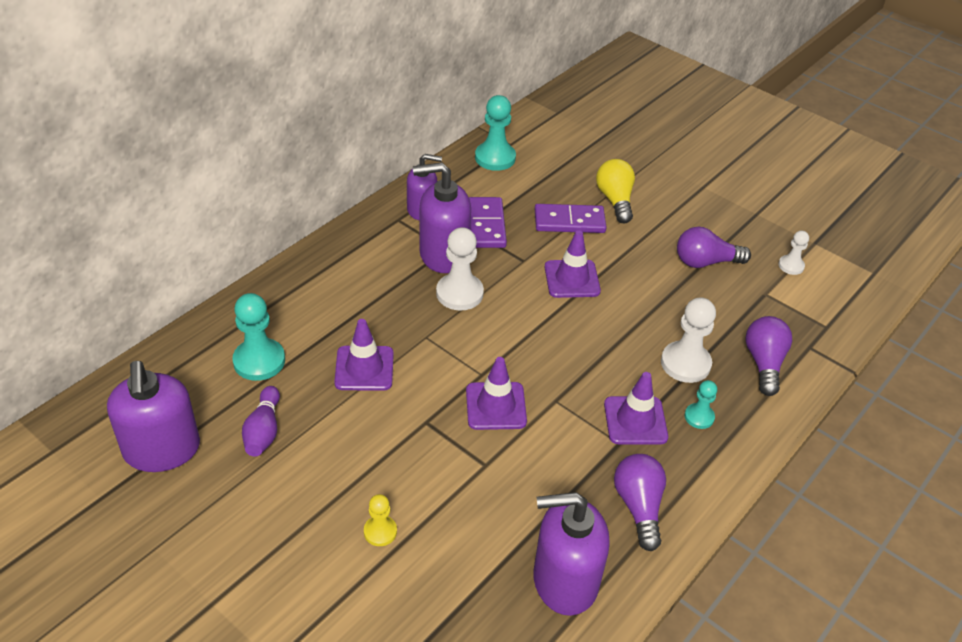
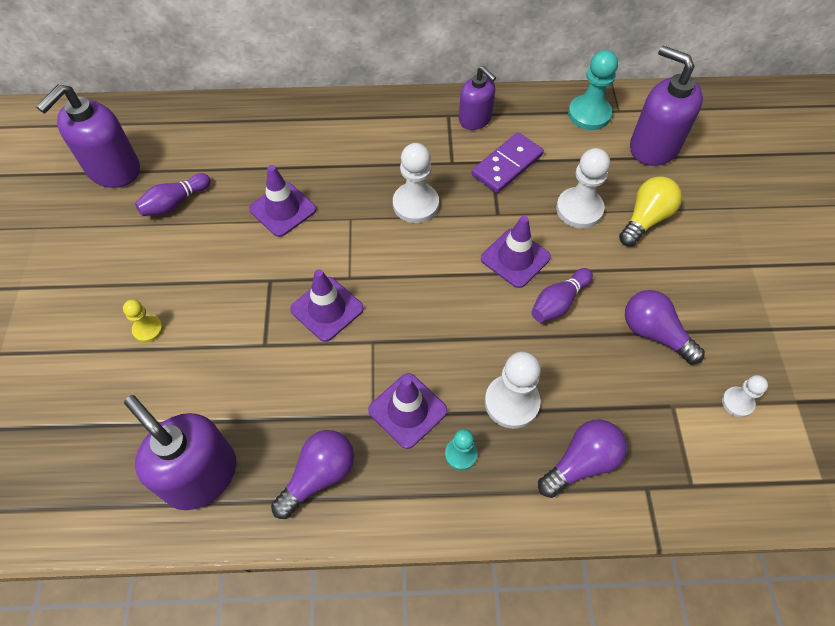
camera: 50 degrees right, 15 degrees up
turquoise pawn [232,293,285,381] -> none
purple soap dispenser [413,162,471,273] -> purple soap dispenser moved to [630,46,703,166]
purple domino [535,204,607,233] -> white pawn [556,148,610,228]
none -> purple bowling pin [531,268,593,322]

